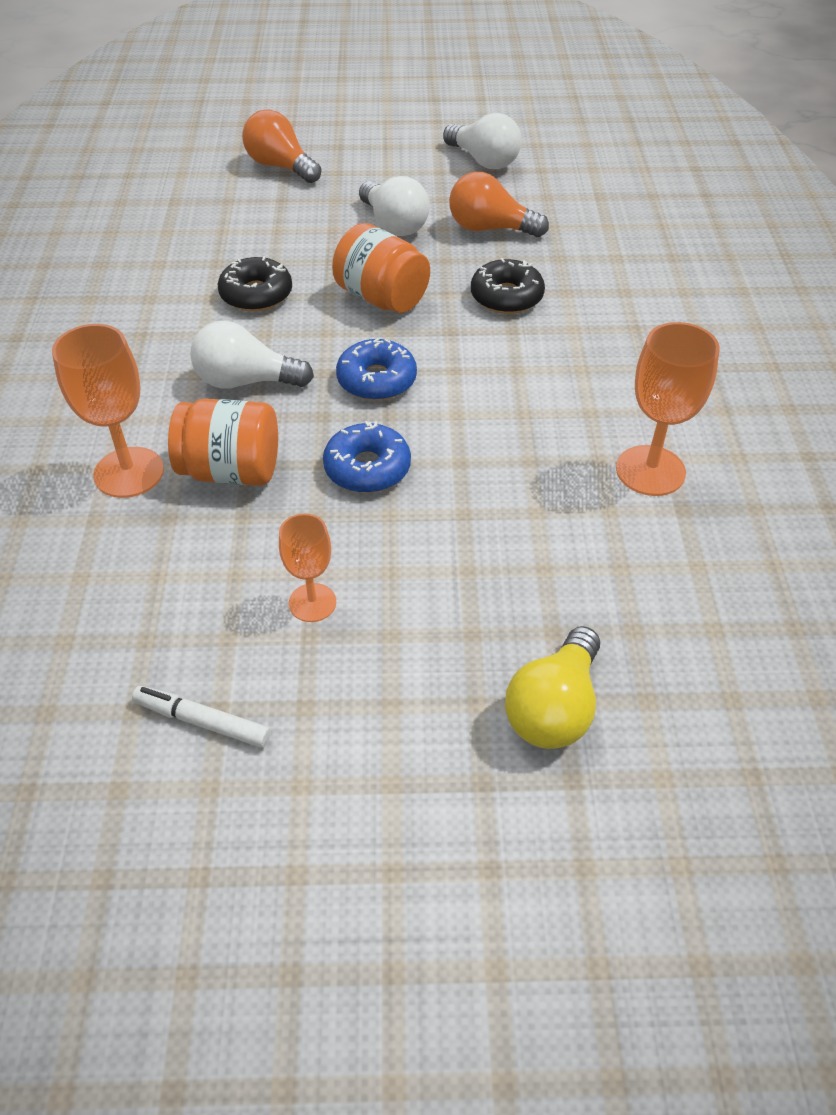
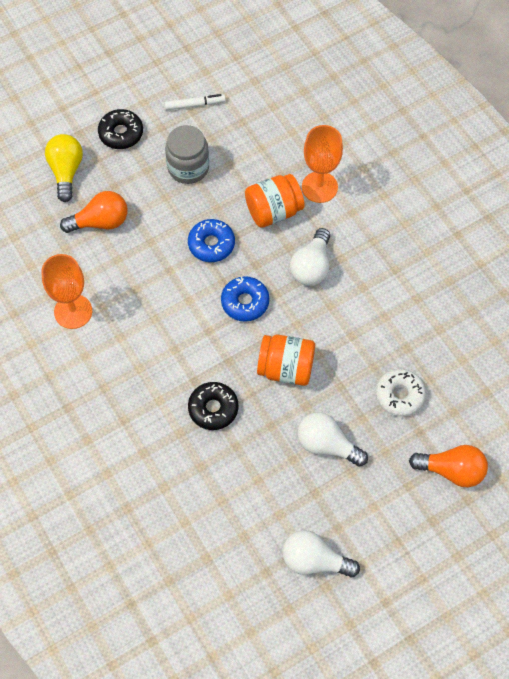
camera: 150 degrees right, 15 degrees up
white light bulb [190,321,314,389] -> white light bulb turned 135 degrees clockwise [290,228,330,286]
black donut [218,256,292,312] -> black donut moved to [98,109,143,149]
orange goblet [279,514,336,622] -> grey jar [165,125,209,184]
orange light bulb [449,172,549,237] -> orange light bulb moved to [60,191,127,233]
none -> white donut [376,369,426,417]

